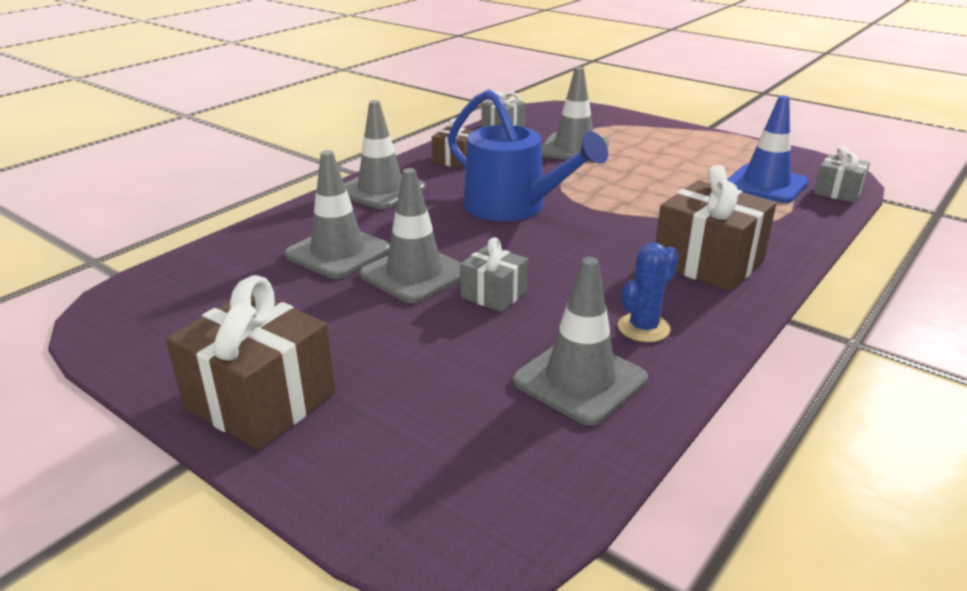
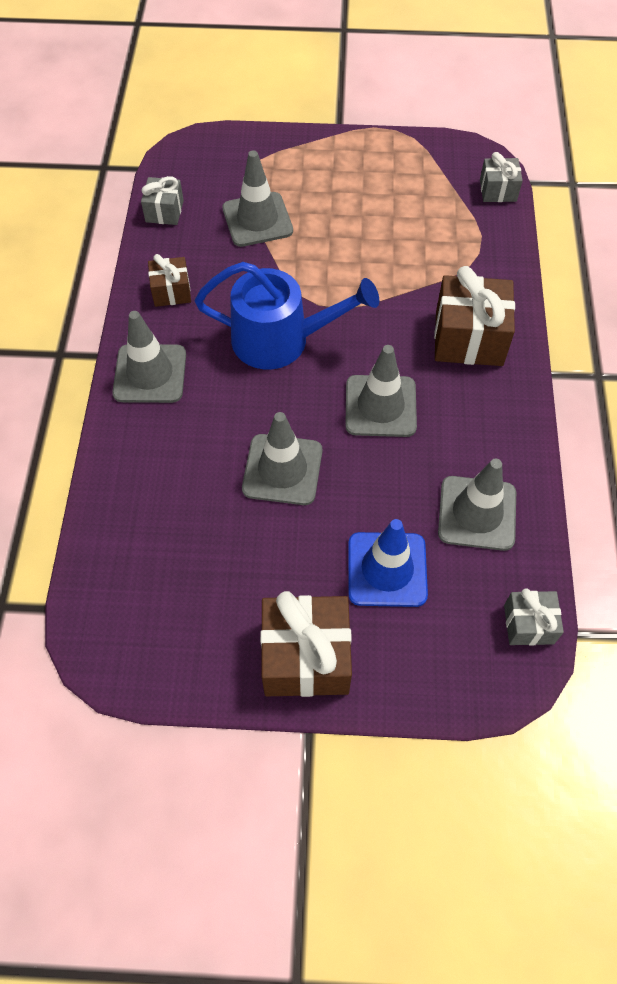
camera: 35 degrees left, 30 degrees up
grey traffic cone [285,150,390,279] -> grey traffic cone moved to [345,345,417,437]
grey gift [460,237,528,312] -> grey gift moved to [504,588,564,645]
blue cactus [618,242,679,342] -> none
blue traffic cone [727,95,809,203] -> blue traffic cone moved to [348,519,428,607]

